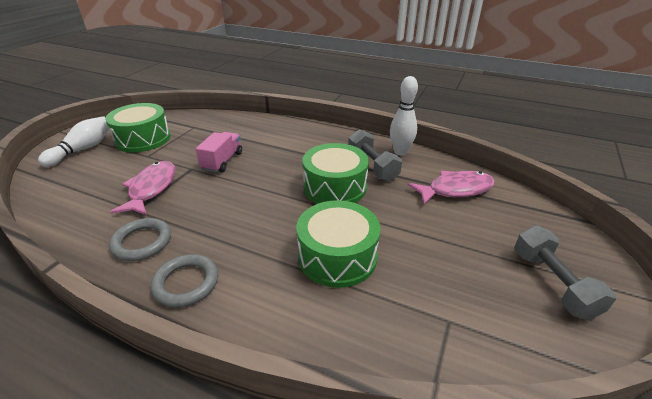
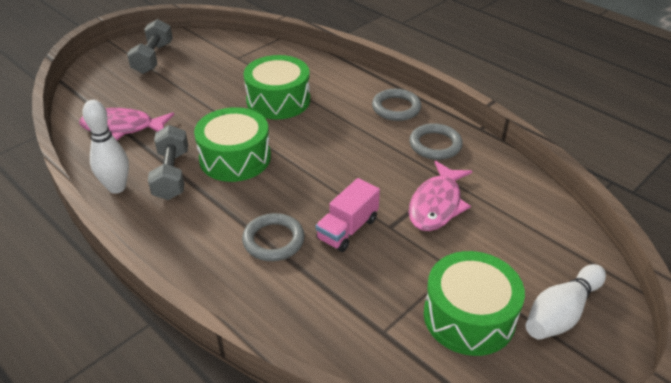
camera: 160 degrees left, 5 degrees up
none -> grey ring [242,213,305,261]

